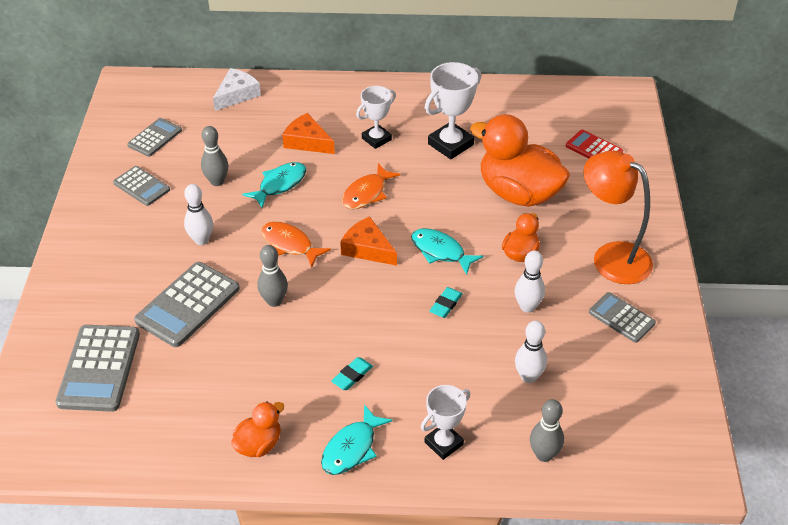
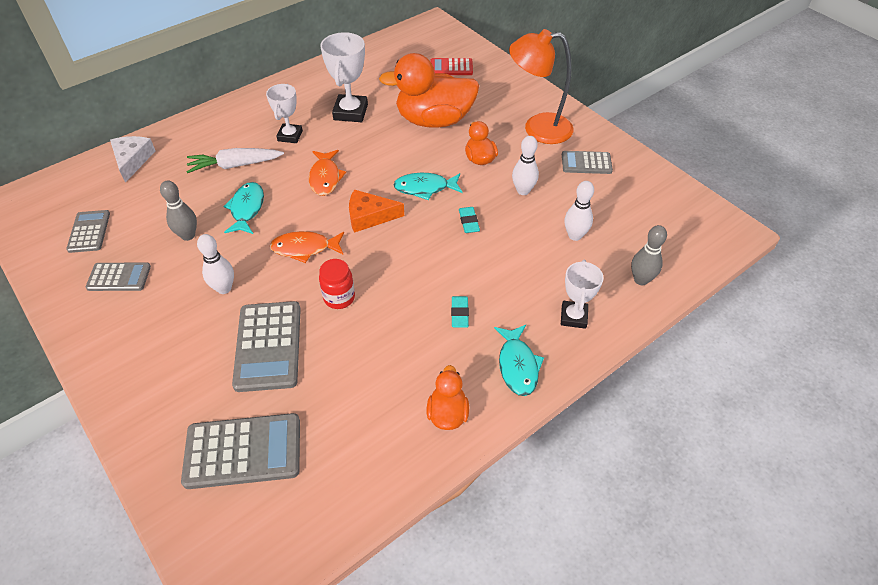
camera: 40 degrees left, 5 degrees up
grey calculator [55,325,140,412] -> grey calculator turned 60 degrees counterclockwise [181,413,300,489]
grey bowling pin [258,245,288,307] -> red jar [319,259,355,309]
orange cheese [282,113,335,154] -> white carrot [186,148,284,173]

